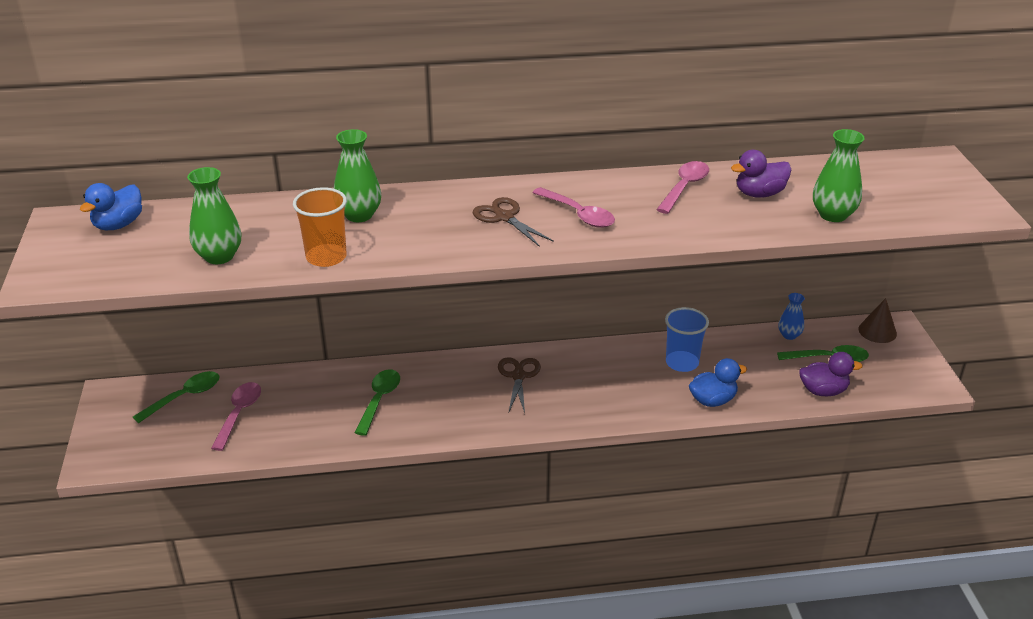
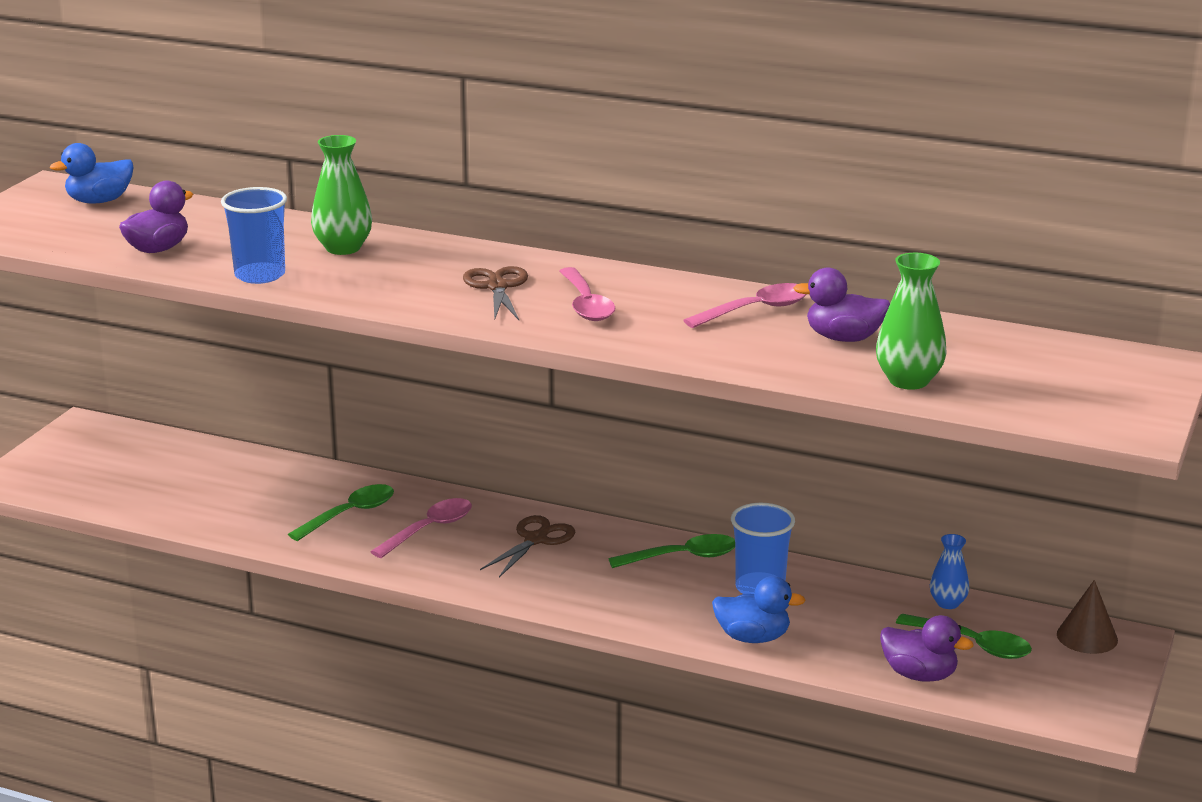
camera: 30 degrees right, 10 degrees down
green spoon [133,371,219,423] -> green spoon moved to [608,534,735,568]
green vase [187,167,241,264] -> purple duck [119,181,193,253]
pink spoon [211,382,261,451] -> pink spoon moved to [370,498,472,558]
orange cup [293,187,347,267] -> blue cup [221,187,287,284]

